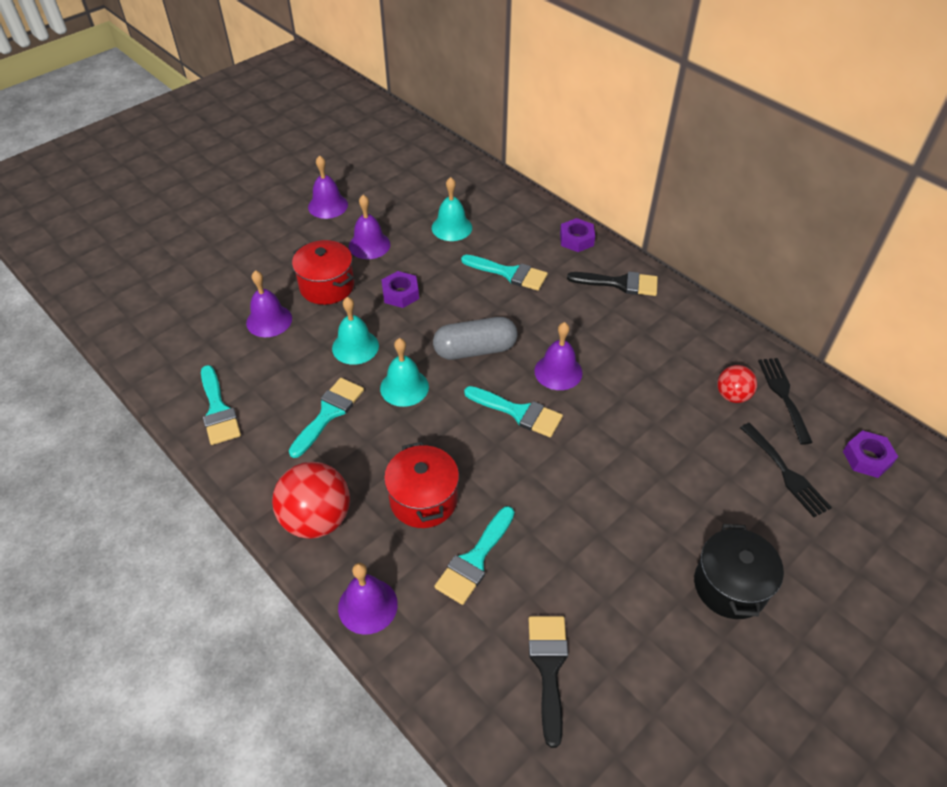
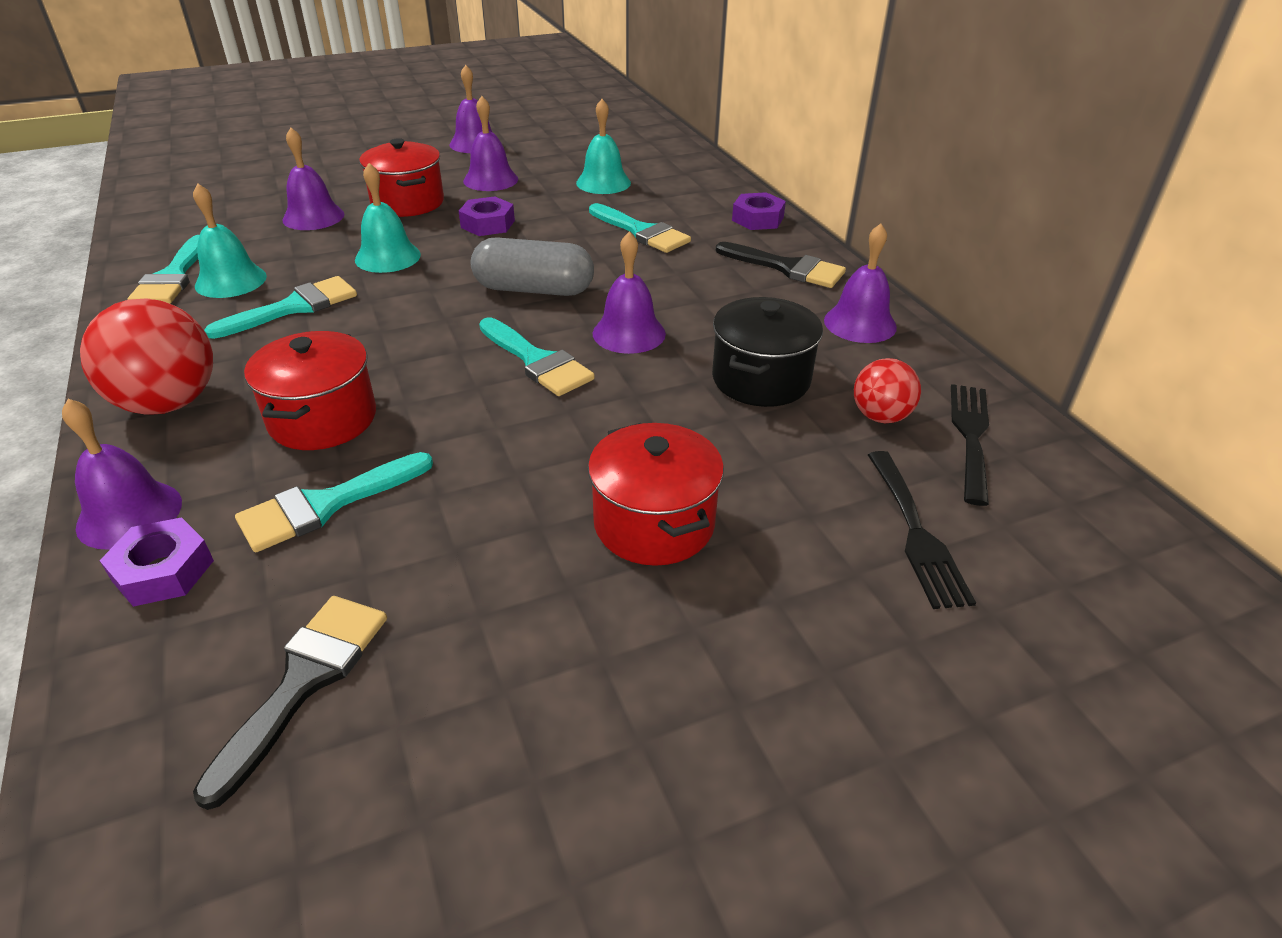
camera: 20 degrees right, 10 degrees down
turquoise bell [380,338,429,407] -> turquoise bell moved to [193,184,267,298]
black pot [694,524,784,619] -> black pot moved to [712,297,823,407]
purple nut [843,430,898,478] -> purple nut moved to [100,517,214,607]
none -> red pot [588,423,724,566]
none -> purple bell [824,223,897,343]

